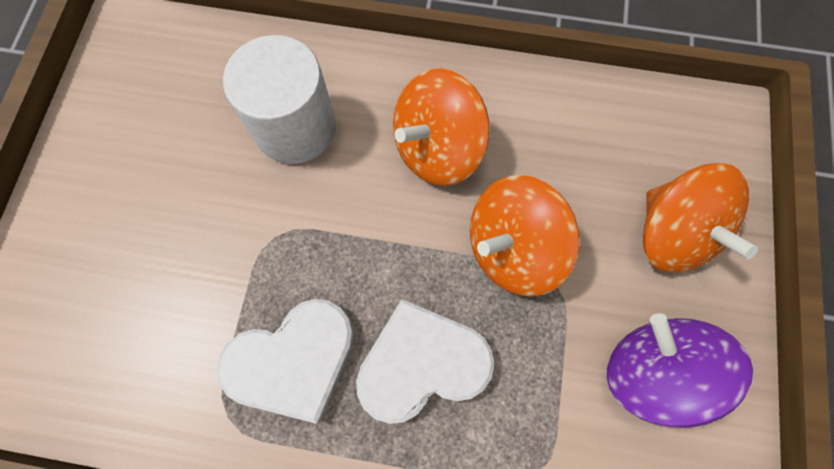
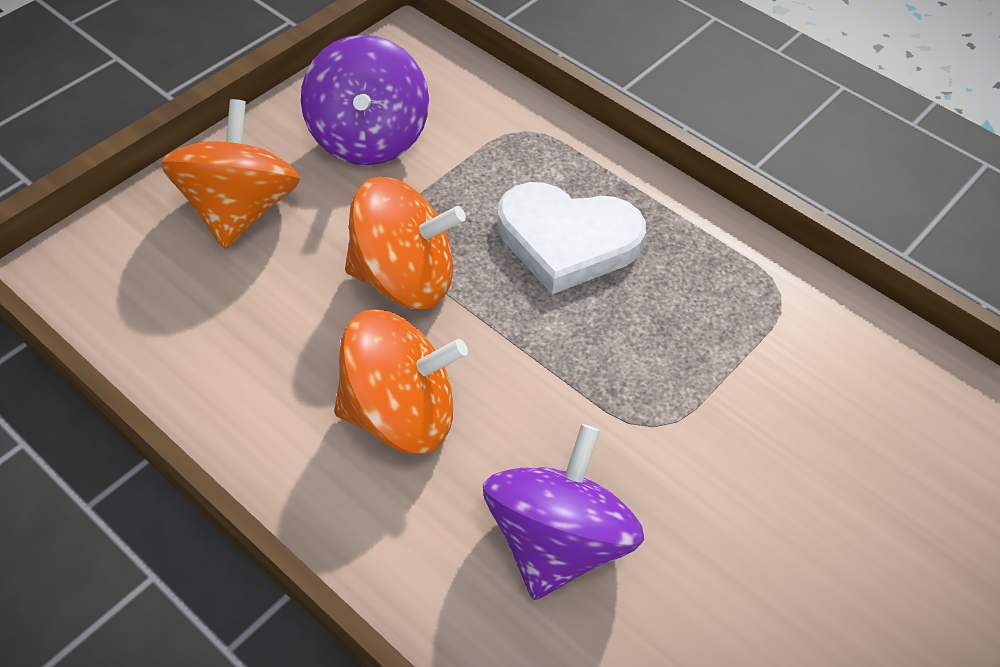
camera: 150 degrees left, 20 degrees down
white heart [217,299,354,424] -> none
white cylinder [223,35,336,164] -> purple spinning top [483,424,644,600]

